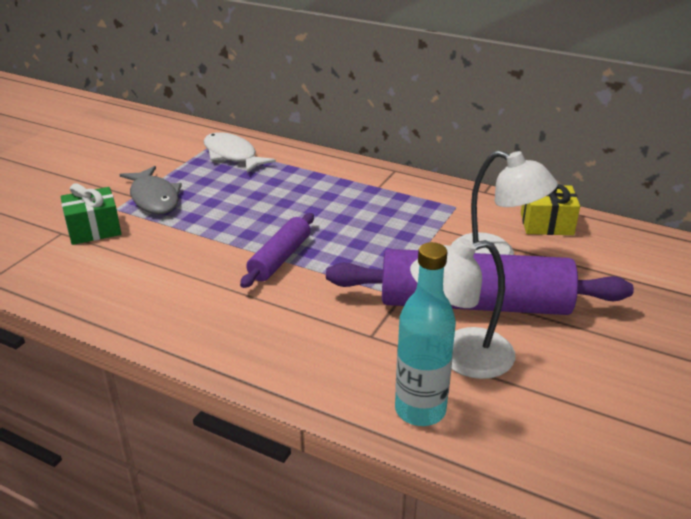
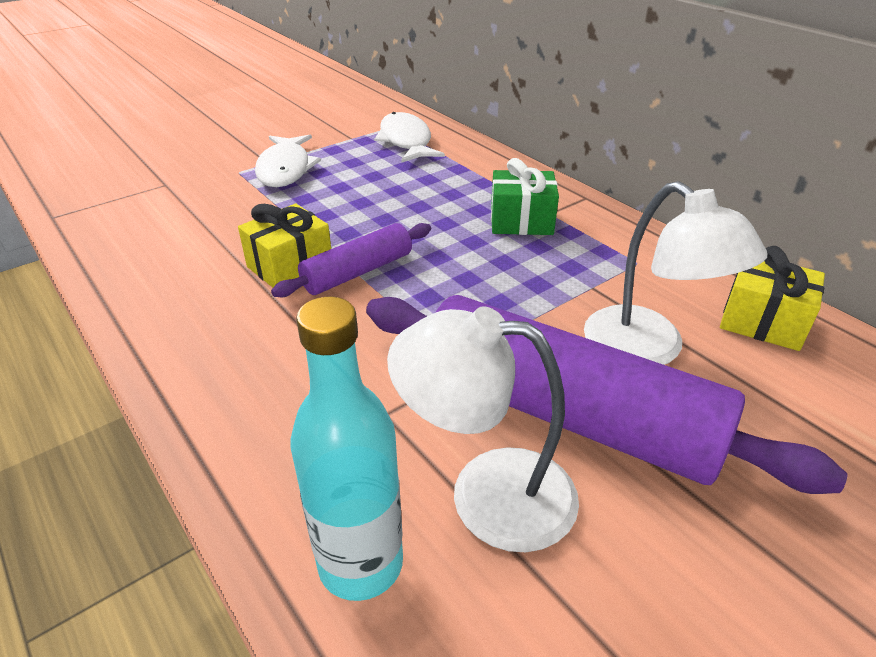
camera: 25 degrees right, 5 degrees up
green gift [60,183,121,245] -> green gift moved to [491,158,559,235]
grey fish [119,166,182,214] -> white fish [255,135,321,187]
none -> yellow gift [238,204,331,288]

